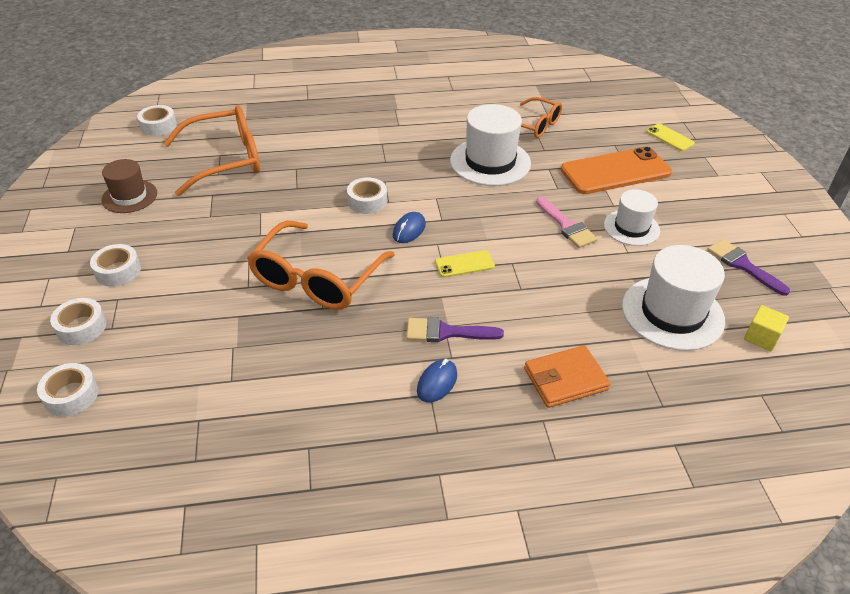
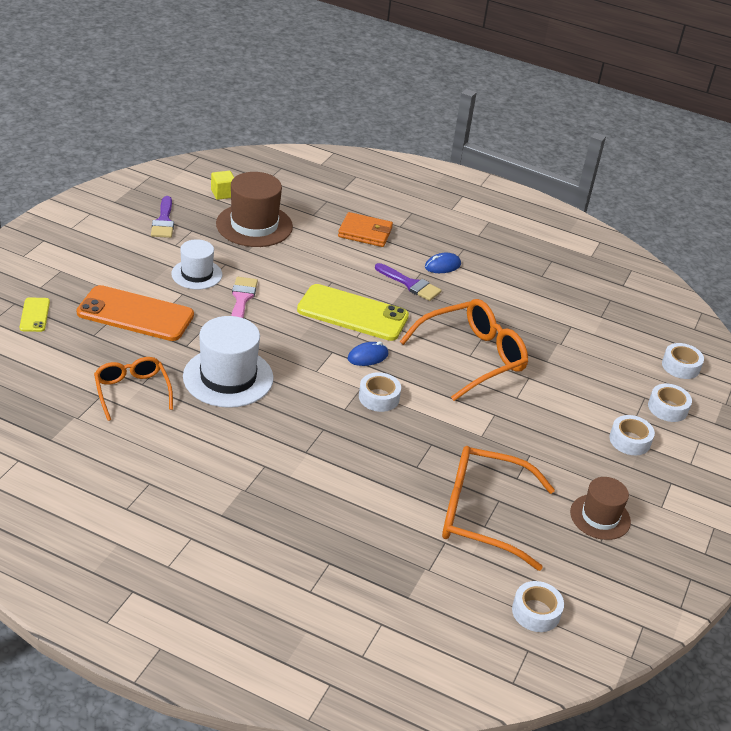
camera: 150 degrees left, 5 degrees down
yellow phone [435,250,495,277] -> yellow phone [297,284,409,341], size x2.13
white hat [622,245,725,351] -> brown hat [216,172,293,247]

